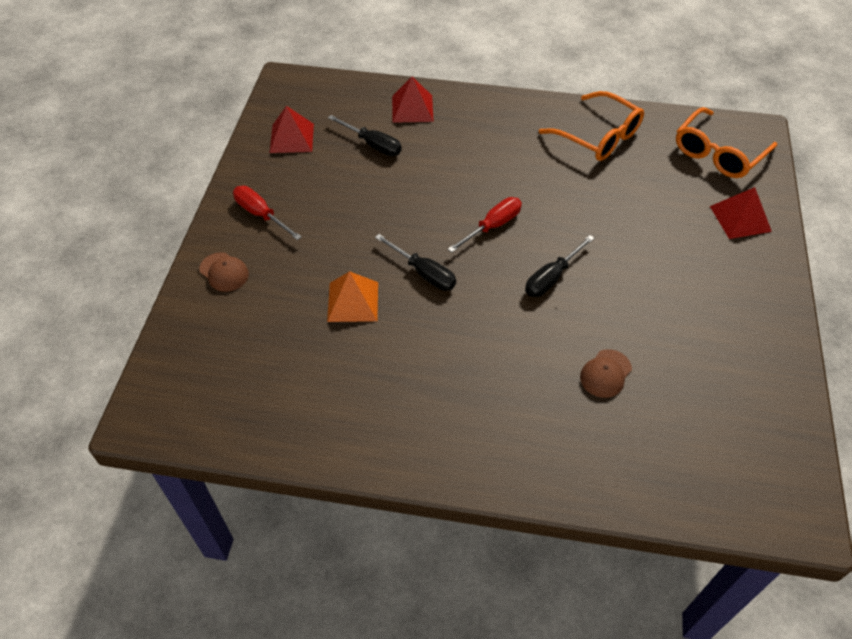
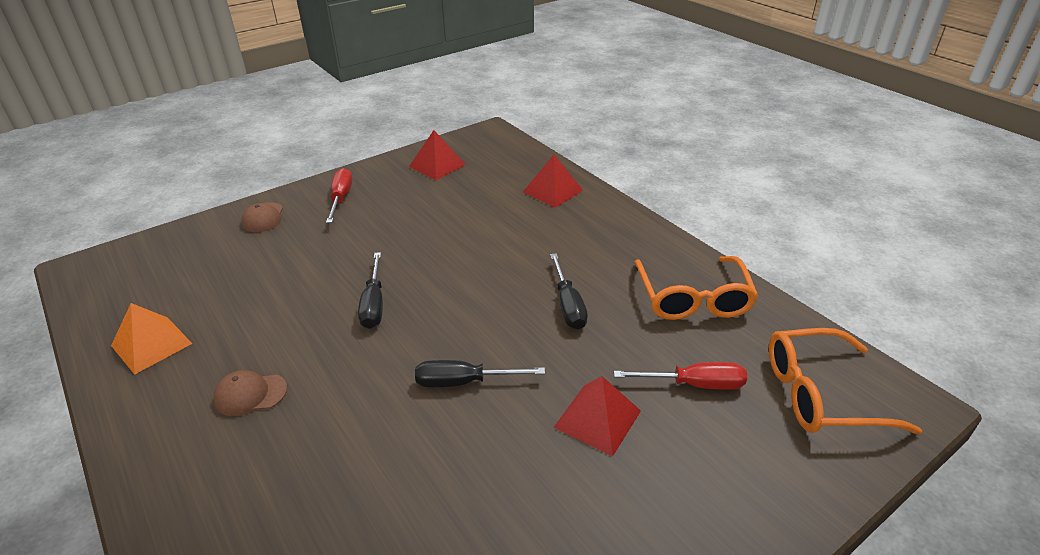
camera: 45 degrees right, 15 degrees down
orange pyramid [327,271,378,322] -> orange pyramid moved to [111,303,192,375]
black screwdriver [328,115,402,156] -> black screwdriver moved to [550,253,588,330]
red screwdriver [448,197,522,253] -> red screwdriver moved to [614,362,747,390]
brown cap [580,349,632,398] -> brown cap moved to [213,370,287,416]
red pyramid [710,187,772,239] -> red pyramid moved to [553,376,641,456]

